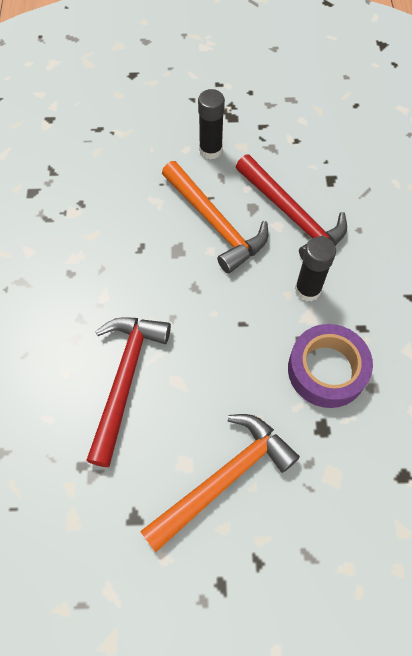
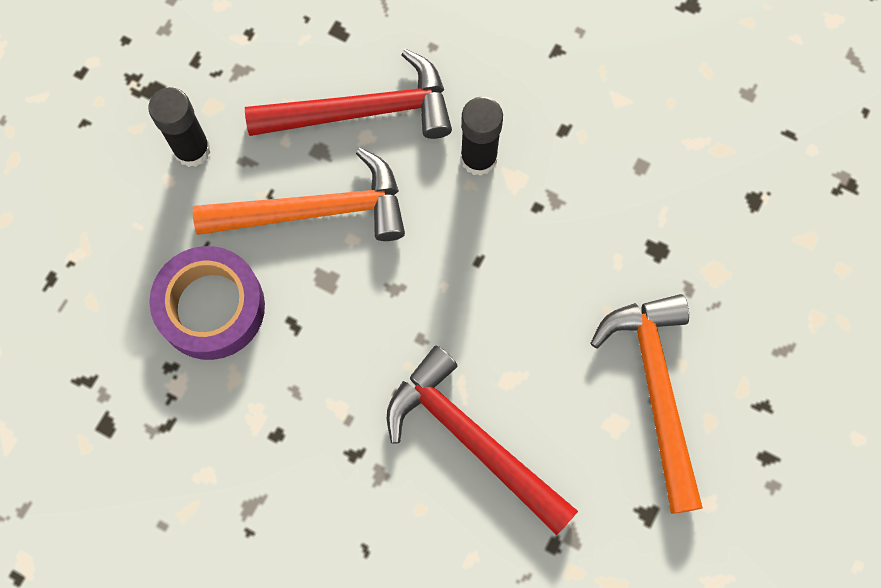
camera: 60 degrees left, 10 degrees up
purple tape [288,324,373,408] -> purple tape moved to [149,246,265,360]

